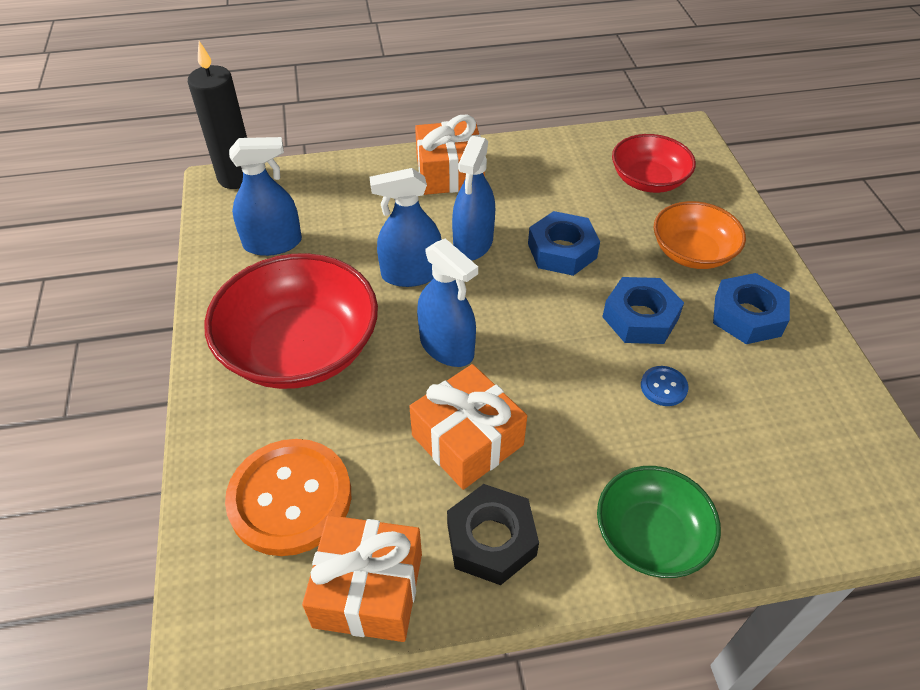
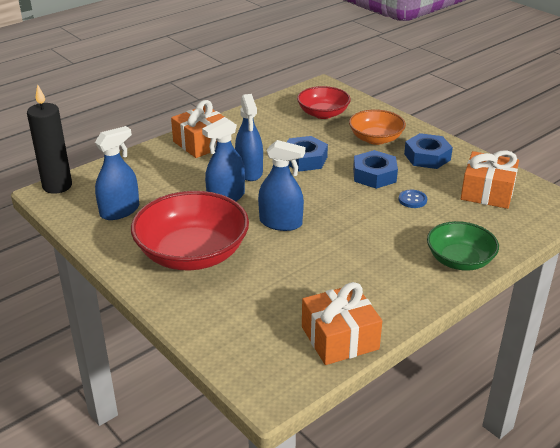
camera: 30 degrees left, 15 degrees down
orange button [225,439,351,556] -> none
orange gift [409,364,527,490] -> orange gift moved to [461,150,519,209]
black nut [447,484,539,585] -> none

